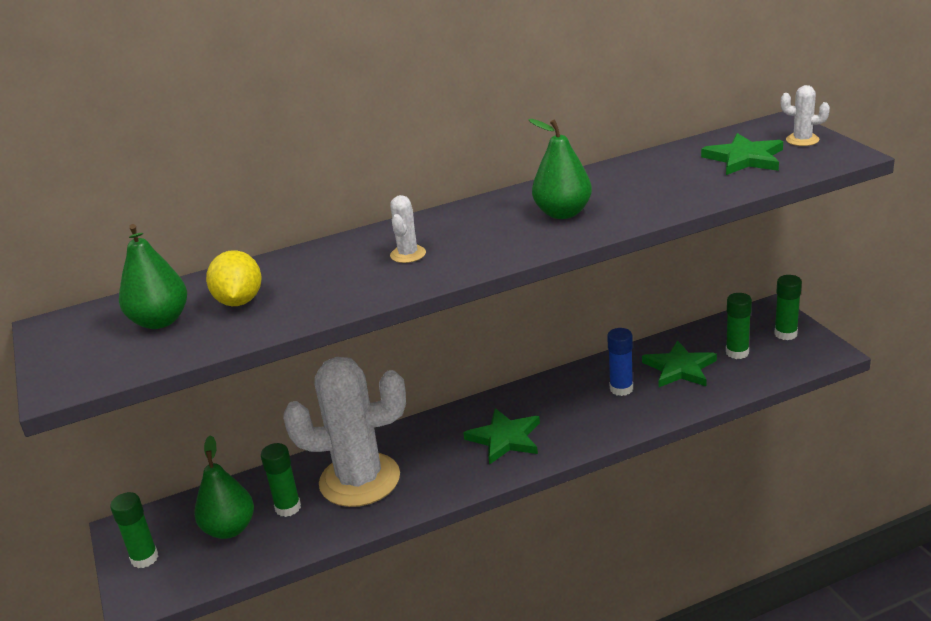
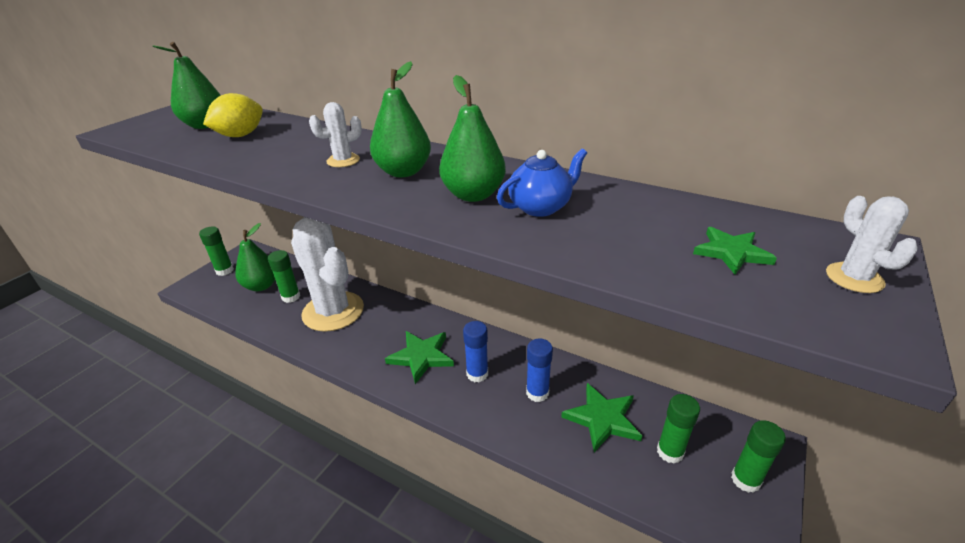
camera: 50 degrees right, 5 degrees up
green star [701,133,783,175] -> green star [693,227,777,275], size x0.64
none -> green pear [370,61,431,177]
none -> blue glue stick [463,321,488,382]
none -> blue teapot [497,148,587,217]

